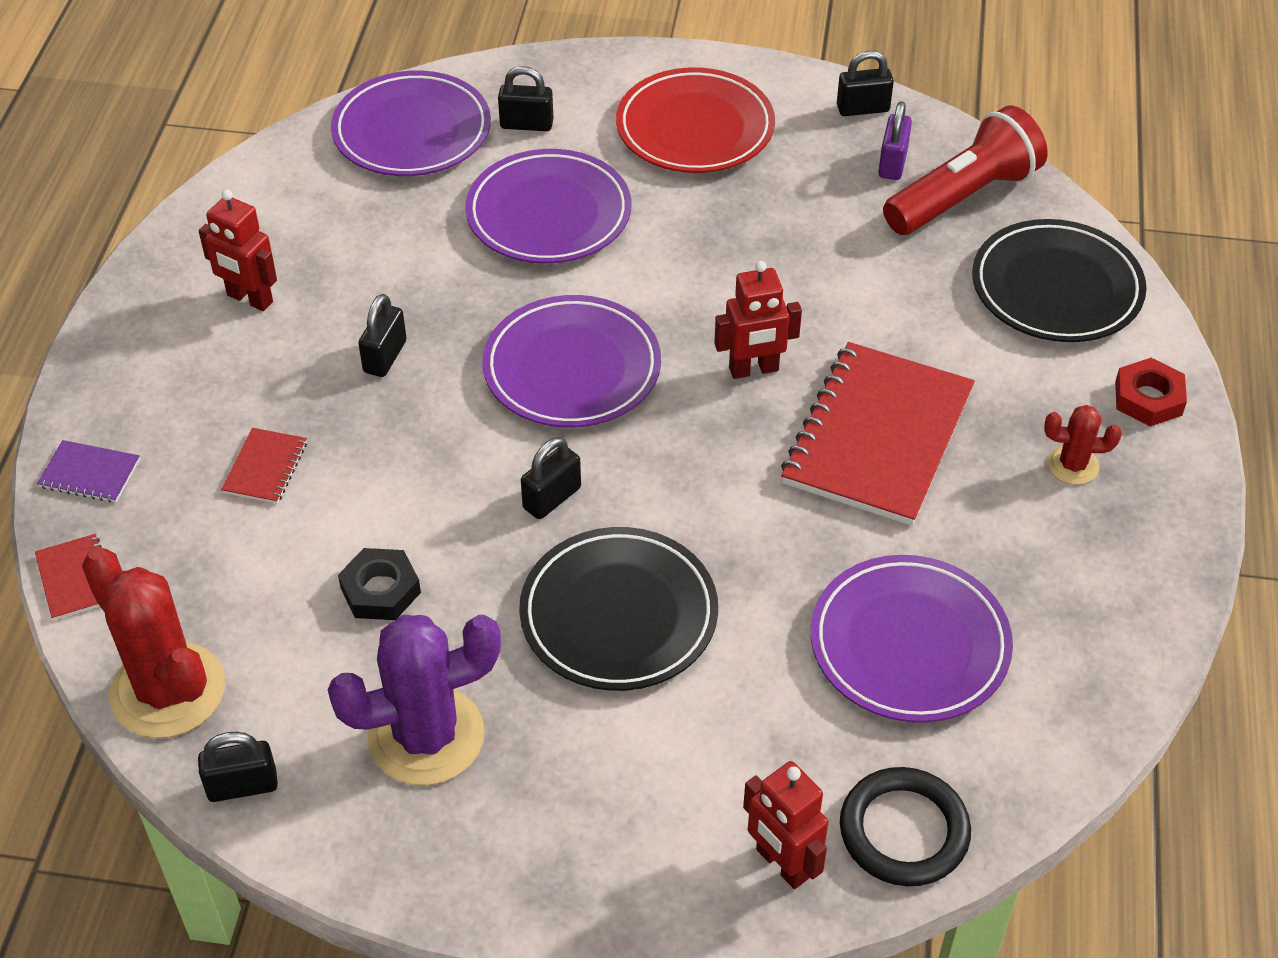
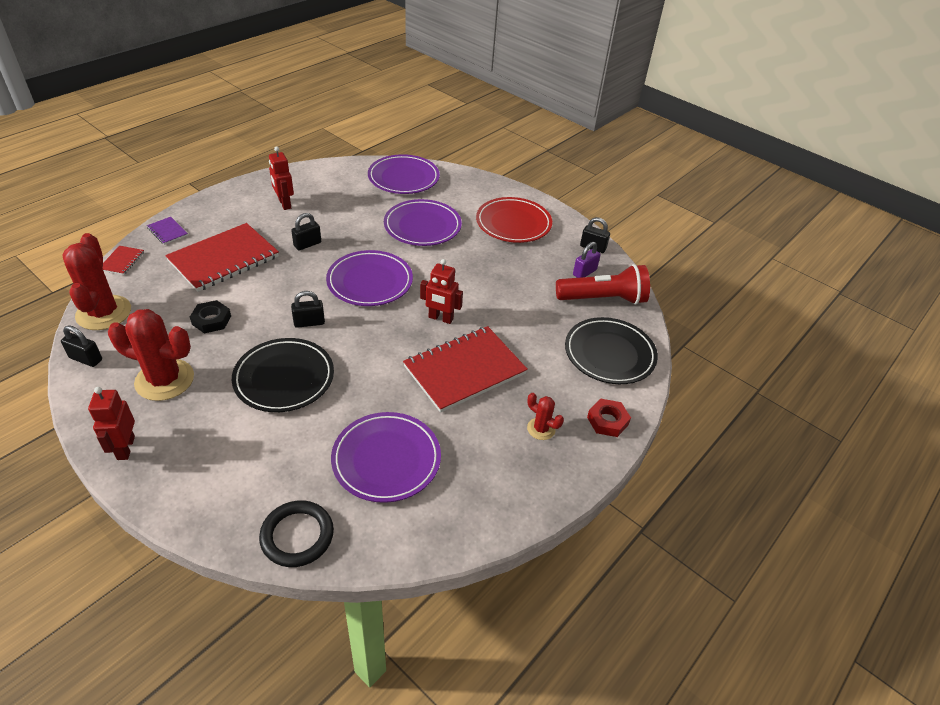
camera: 30 degrees right, 5 degrees down
red notebook [221,428,307,504] -> red notebook [165,223,279,292], size x2.36
purple cactus [328,615,501,785] -> red cactus [108,309,194,401]
black padlock [498,66,553,131] -> none
red robot [743,761,828,889] -> red robot moved to [88,387,135,460]

